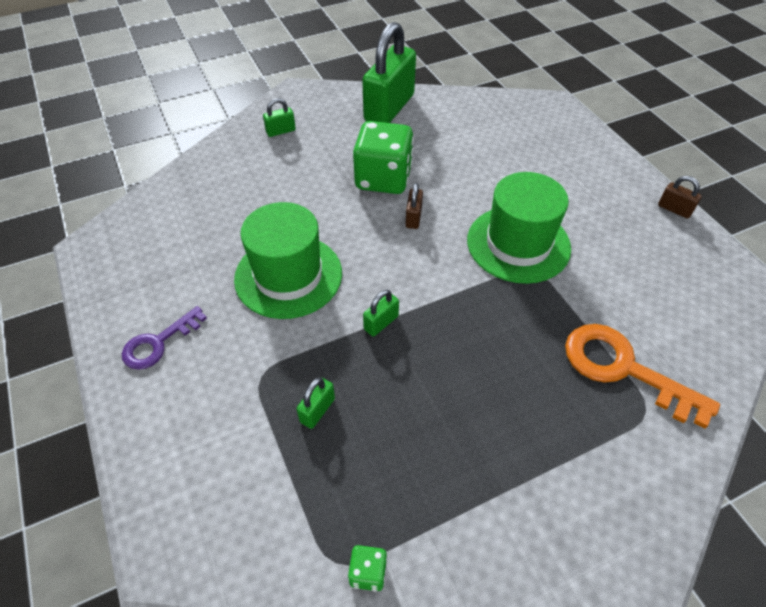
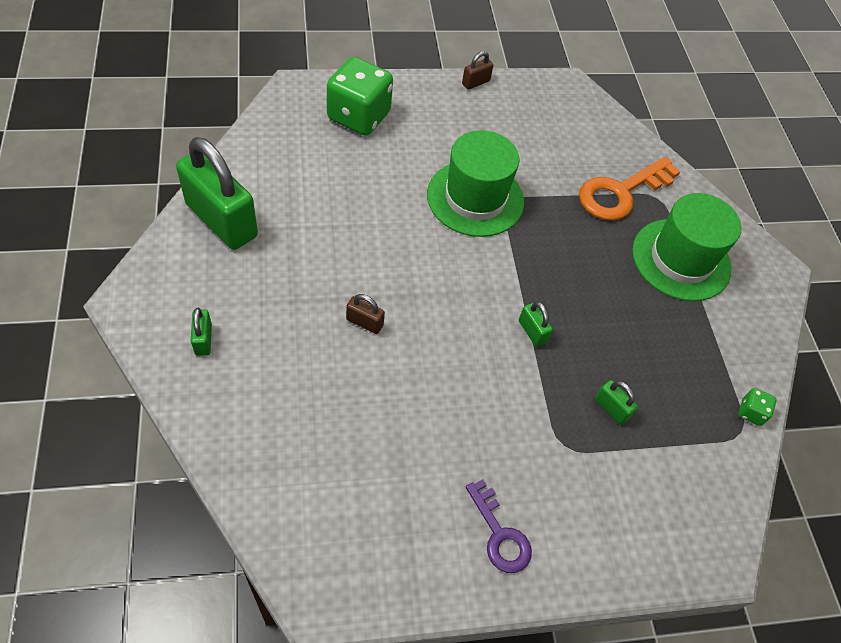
camera: 80 degrees left, 5 degrees up
green hat [234,202,342,319] -> green hat moved to [632,193,742,301]
green dice [353,121,414,194] -> green dice moved to [327,57,393,136]
brown padlock [406,183,423,229] -> brown padlock moved to [346,294,385,334]

